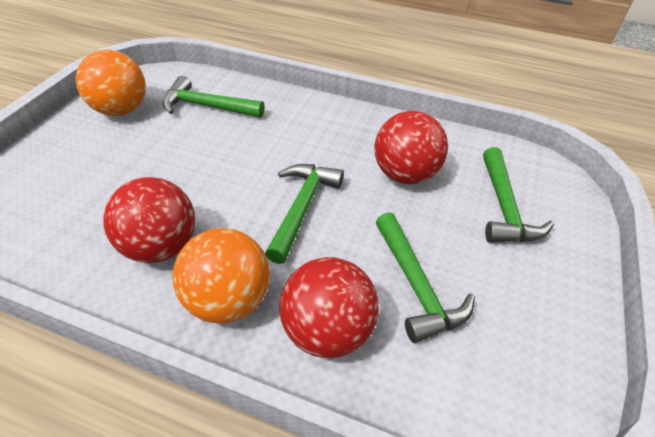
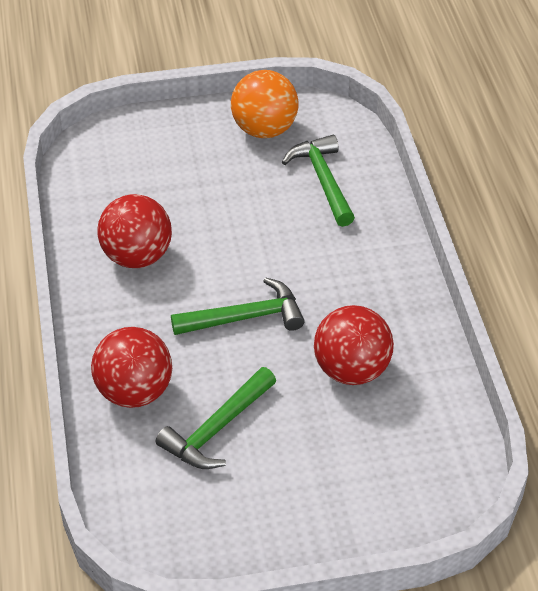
camera: 60 degrees right, 0 degrees up
orange ball [173,228,270,324] -> none
green hammer [483,147,554,243] -> none

